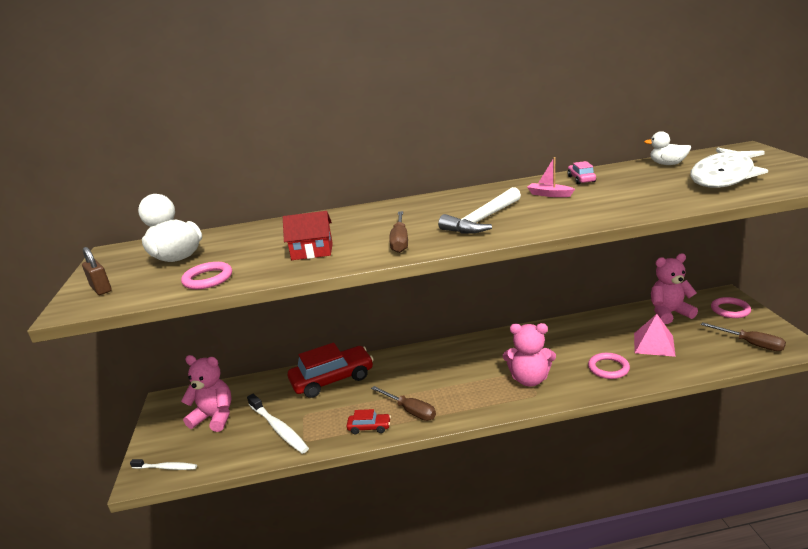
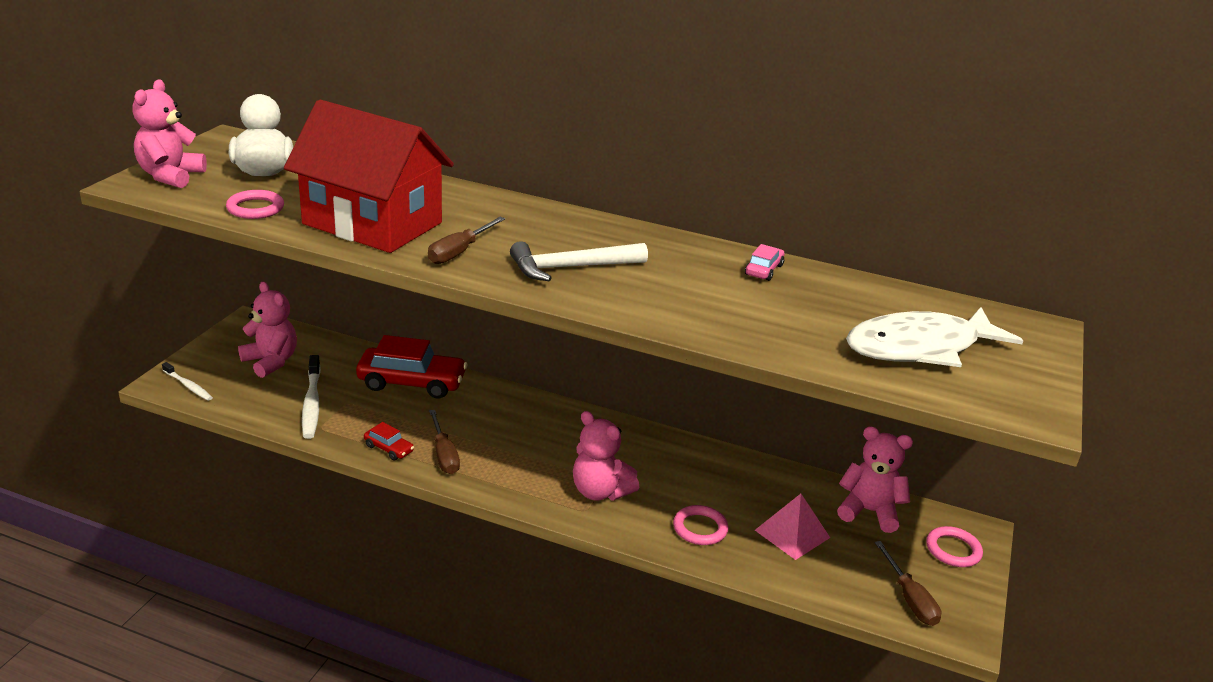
camera: 25 degrees right, 5 degrees up
brown padlock [82,247,112,295] -> pink teddy bear [132,80,207,188]
red house [283,211,333,260] -> red house [284,99,454,253], size x2.36
pink boat [527,157,575,197] -> none
white duck [644,131,691,165] -> none

